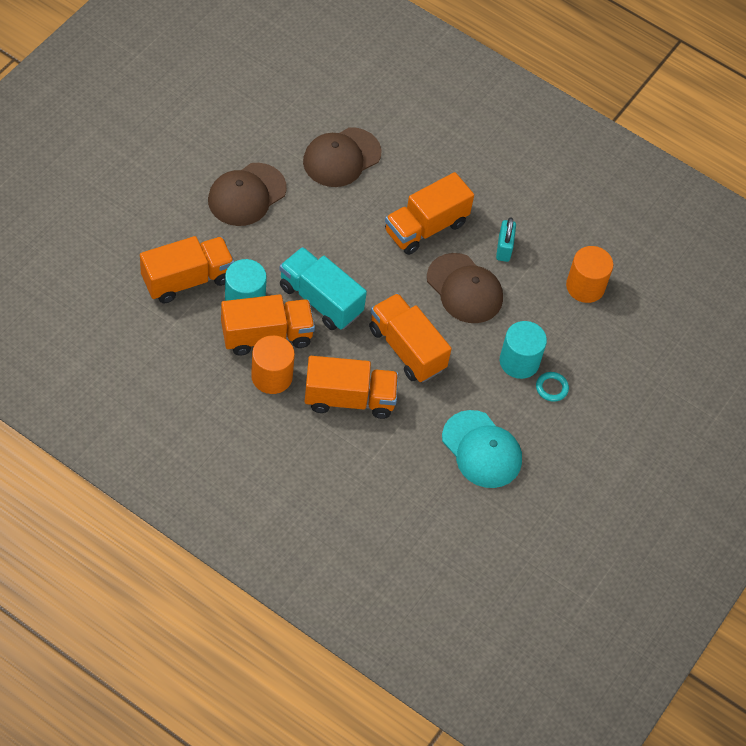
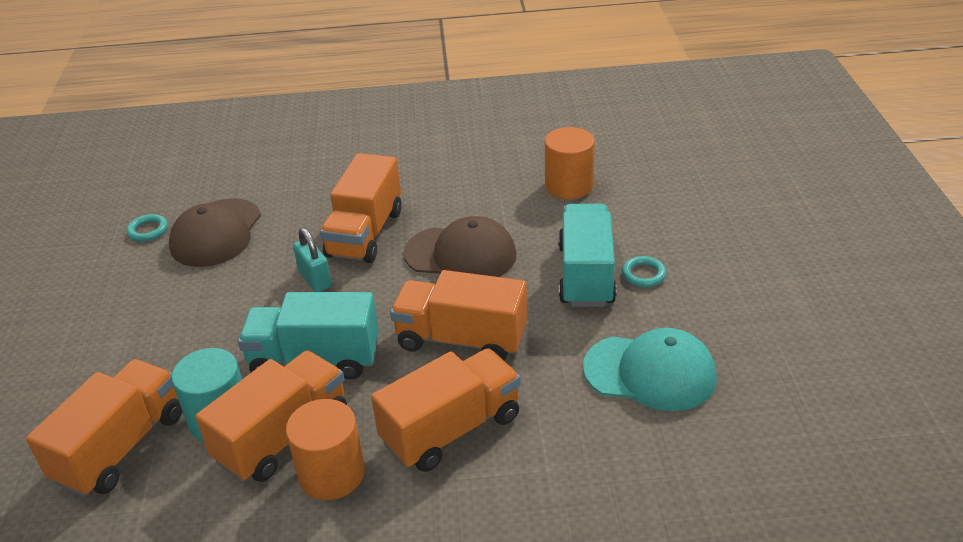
camera: 30 degrees left, 20 degrees down
brown cap [208,163,287,226] -> none
turquoise padlock [496,217,516,262] -> turquoise padlock moved to [293,228,332,292]
turquoise cylinder [500,321,547,379] -> turquoise truck [558,204,617,307]
none -> turquoise ring [127,214,168,241]

